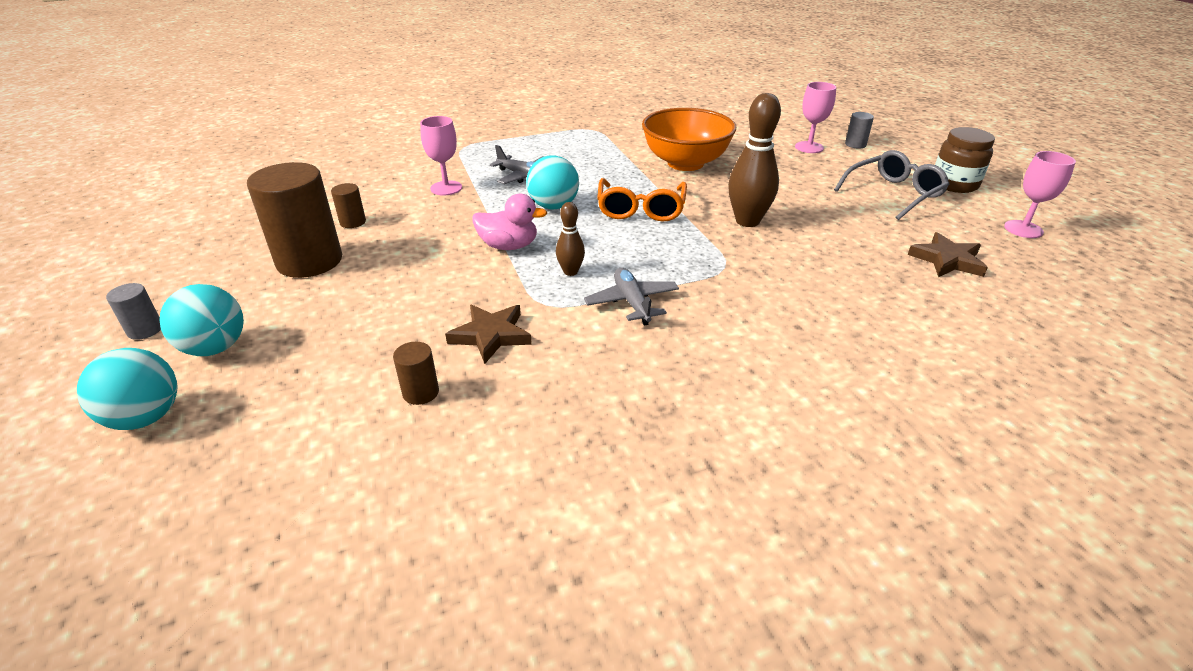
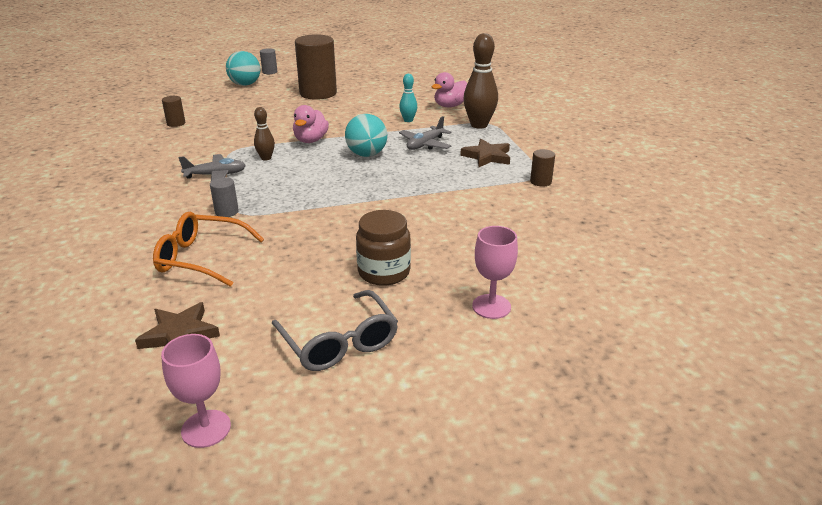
camera: 95 degrees right, 5 degrees down
turquoise ball [77,348,177,430] -> none
brown cylinder [331,183,366,228] -> brown cylinder moved to [530,149,555,187]
pink goblet [420,116,462,195] -> turquoise bowling pin [399,74,417,122]
brown star [445,304,532,364] -> brown star moved to [460,139,510,167]
orange glasses [597,178,687,221] -> orange glasses moved to [153,212,264,287]
orange bowl [642,108,736,171] -> none
brown bowling pin [728,93,781,227] -> brown bowling pin moved to [463,33,498,128]
grey cylinder [845,112,874,149] -> grey cylinder moved to [210,177,239,217]
brown jar [935,127,995,193] -> brown jar moved to [356,210,411,286]
none -> pink duck [432,72,467,107]

